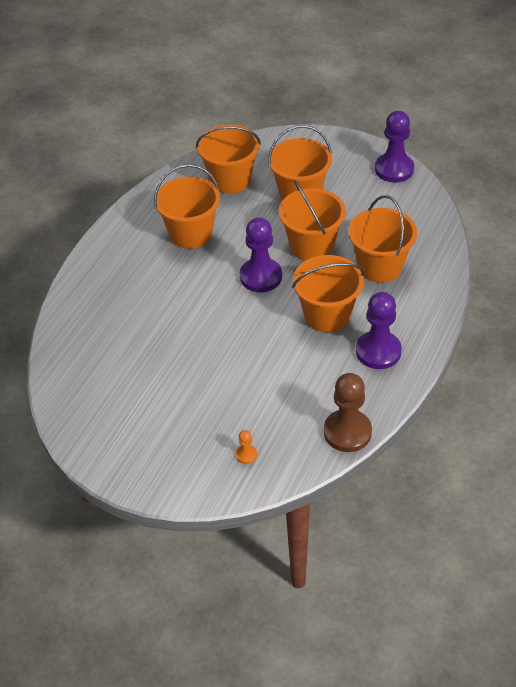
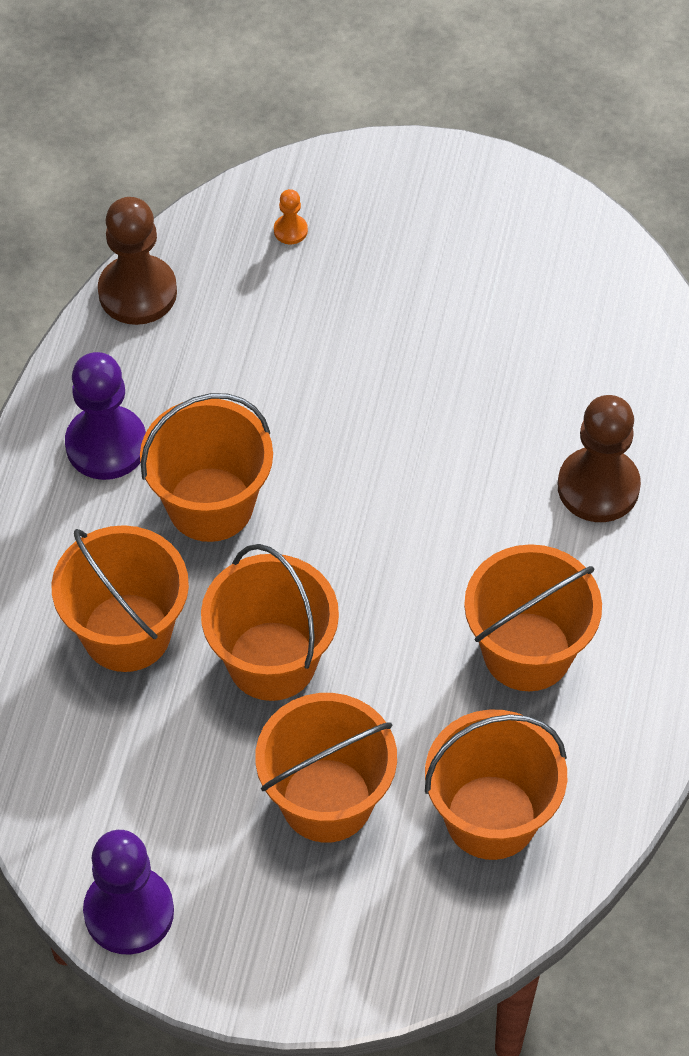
camera: 165 degrees right, 10 degrees up
purple pawn [240,217,282,292] -> none
none -> brown pawn [558,395,641,522]

